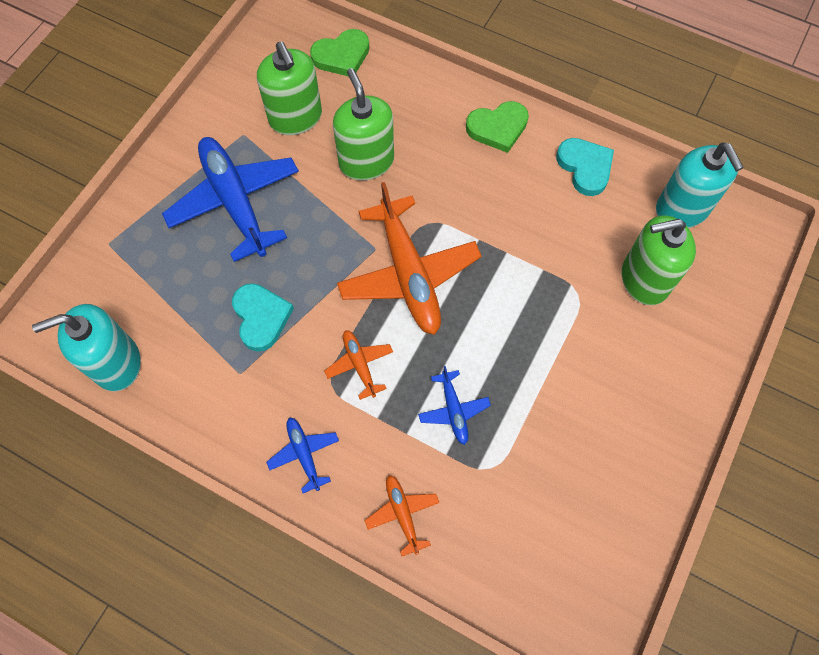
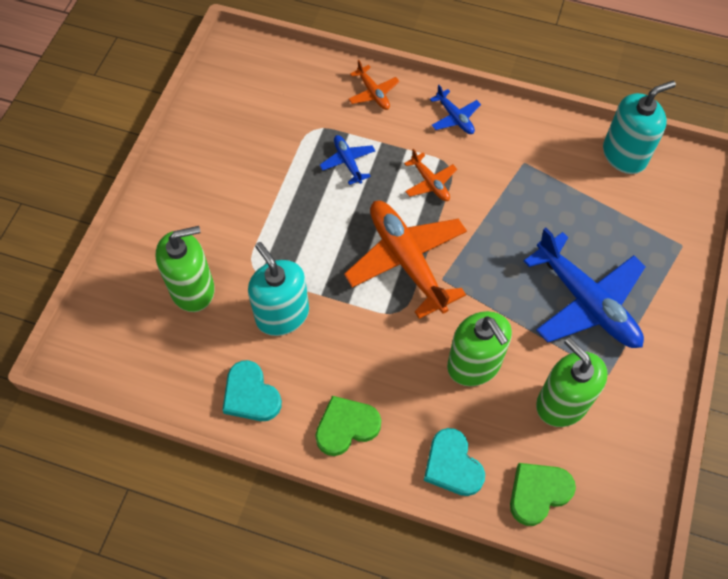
camera: 170 degrees right, 5 degrees down
turquoise heart [232,283,294,352] -> turquoise heart moved to [424,428,485,496]
turquoise soap dispenser [656,143,744,228] -> turquoise soap dispenser moved to [248,242,309,336]

